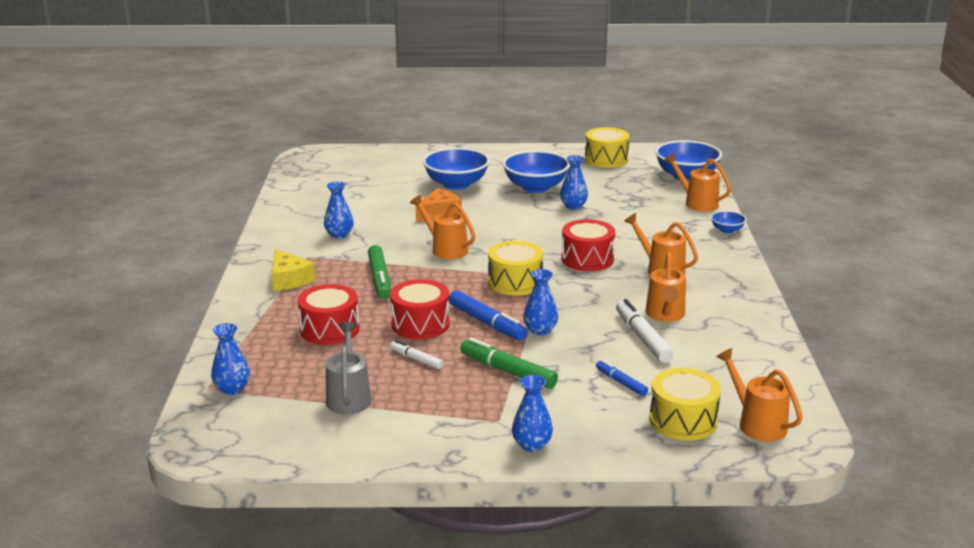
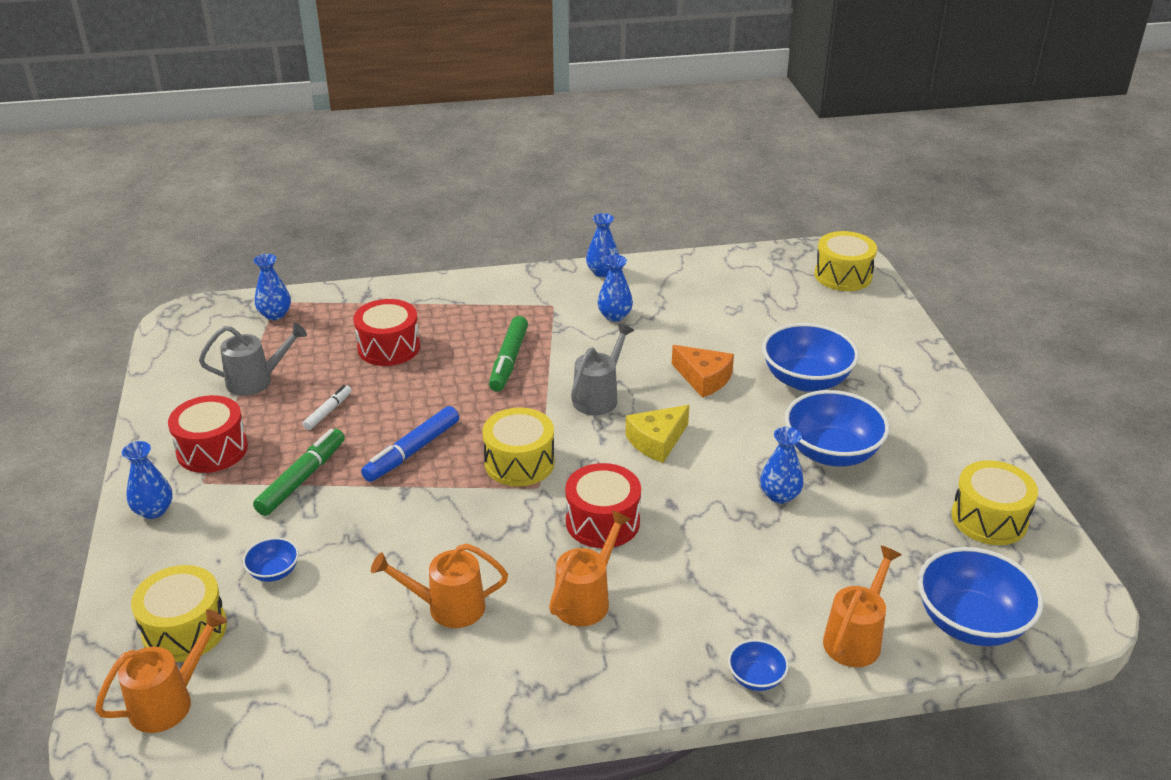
camera: 80 degrees right, 10 degrees up
yellow cheese [271,249,315,291] -> yellow cheese moved to [625,405,689,463]
green marker [368,245,391,299] -> green marker turned 60 degrees counterclockwise [489,316,528,392]
red drum [390,279,450,339] -> red drum moved to [168,395,248,473]
orange watering can [410,195,476,259] -> grey watering can [571,323,634,415]
blue vase [523,269,558,335] -> blue vase moved to [586,213,619,277]
blue marker [596,360,648,396] -> blue bowl [243,538,299,582]
white marker [616,299,674,363] -> none
none -> yellow drum [815,231,877,291]

